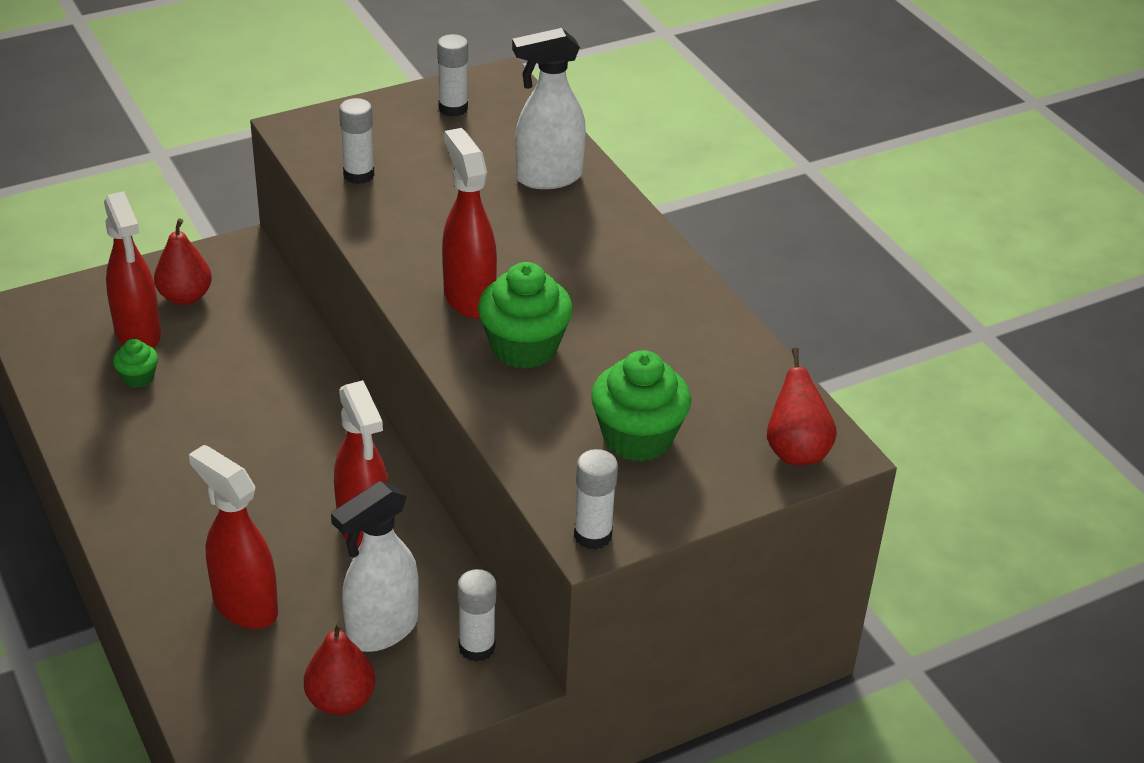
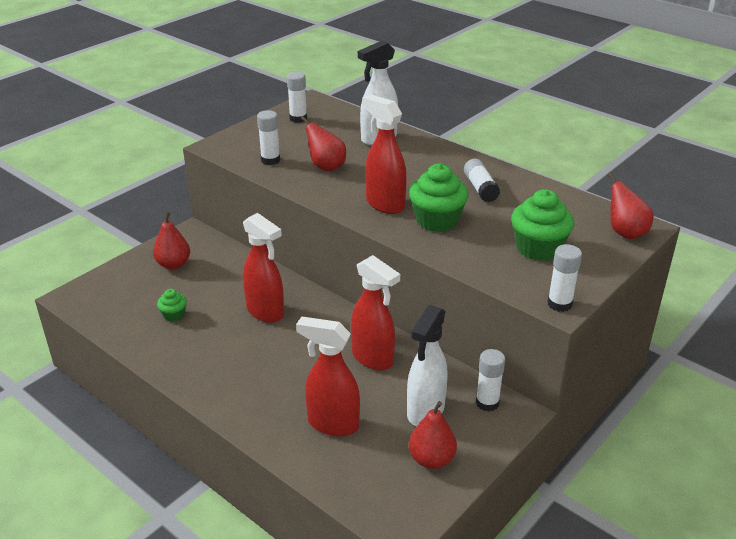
camera: 20 degrees left, 5 degrees down
red spray bottle [104,191,161,348] -> red spray bottle moved to [243,213,284,323]
none -> red pear [301,116,346,171]
none -> white glue stick [464,159,500,202]

